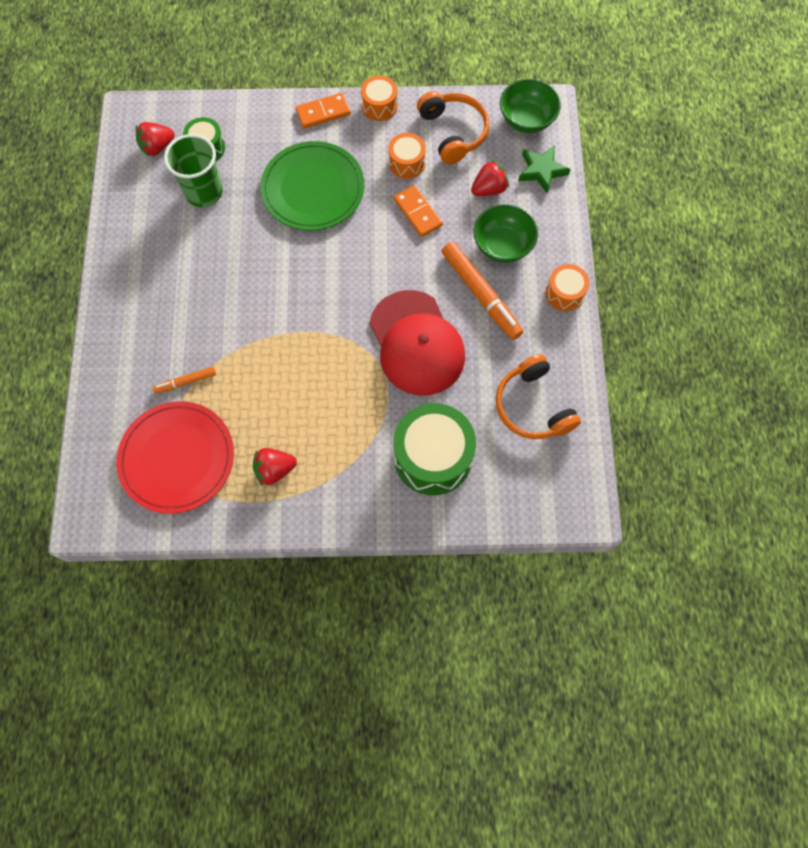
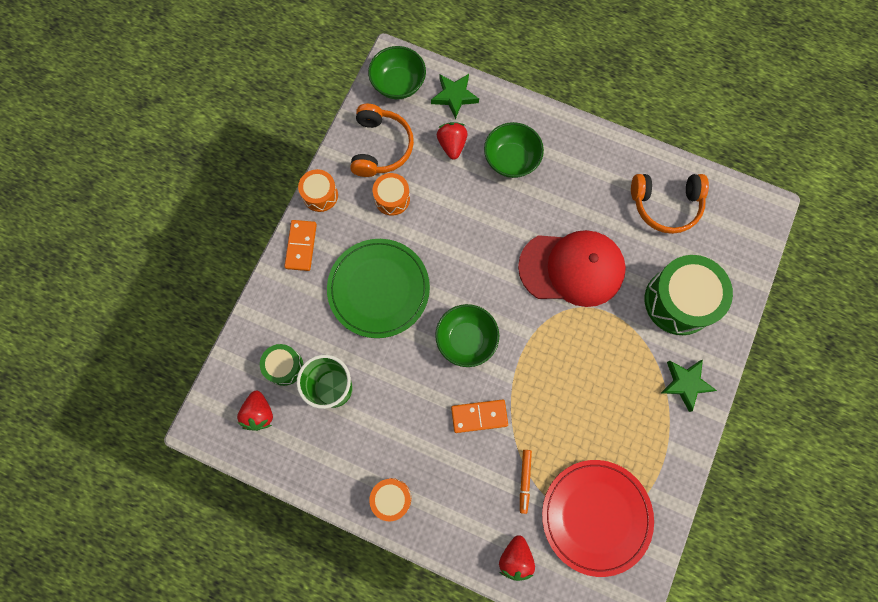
camera: 65 degrees left, 5 degrees up
red strawberry [253,448,297,486] -> red strawberry moved to [499,535,535,581]
orange domino [394,185,443,237] -> orange domino moved to [451,399,508,433]
orange headphones [417,91,489,164] -> orange headphones turned 90 degrees clockwise [350,104,414,177]
orange marker [442,241,523,340] -> none
orange drum [546,264,590,311] -> orange drum moved to [369,478,411,521]
none -> green bowl [435,304,499,367]
none -> green star [661,360,717,412]

